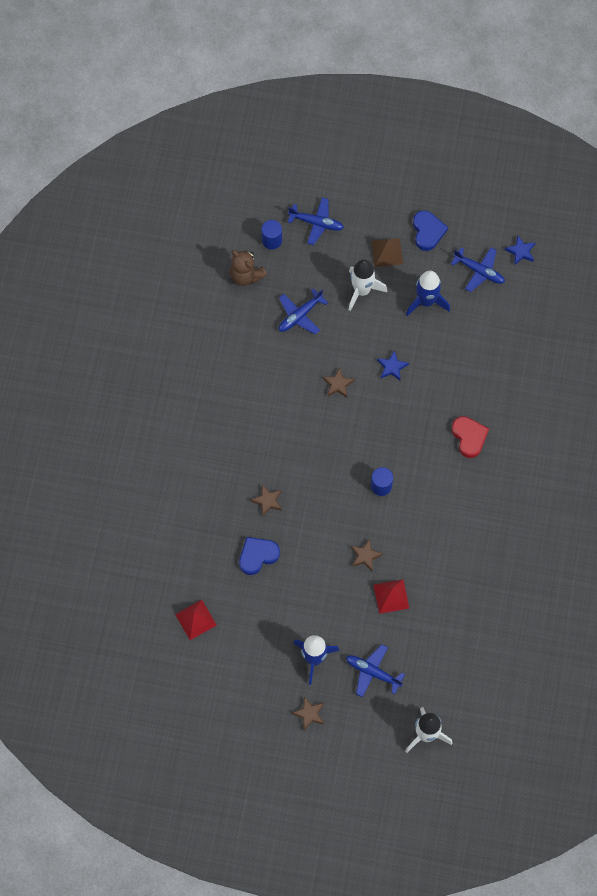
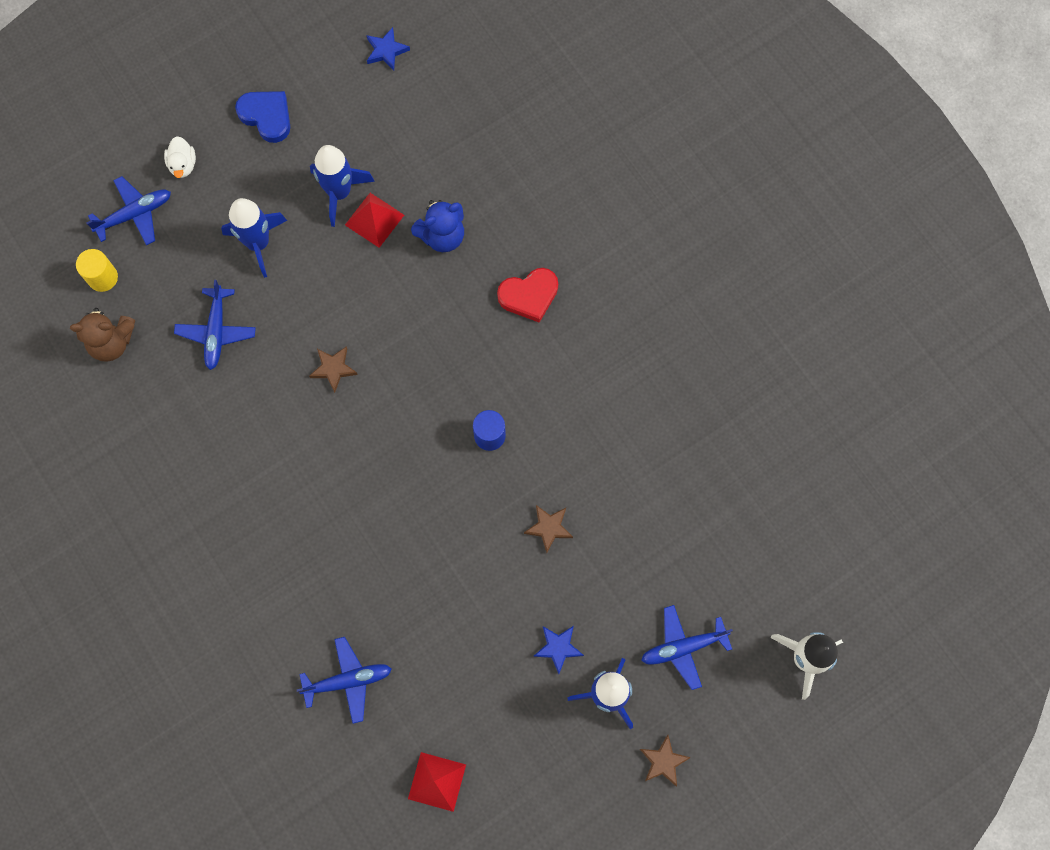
camera: 45 degrees left, 5 degrees up
blue heart [239,537,280,575] -> none
brown star [251,484,282,516] -> none
blue cylinder [261,220,282,249] -> yellow cylinder [76,249,118,292]
white rocket [349,259,387,311] -> blue rocket [221,198,287,278]
brown pyramid [371,238,403,267] -> none
red pyramid [373,579,409,614] -> red pyramid moved to [345,193,404,248]
blue star [377,350,409,381] -> blue star moved to [533,626,584,674]
blue plane [451,247,505,292] -> blue plane moved to [297,637,392,724]
red heart [452,416,489,458] -> red heart turned 135 degrees clockwise [497,268,558,323]
none -> white duck [164,136,196,178]
none -> blue teddy bear [411,200,464,252]

